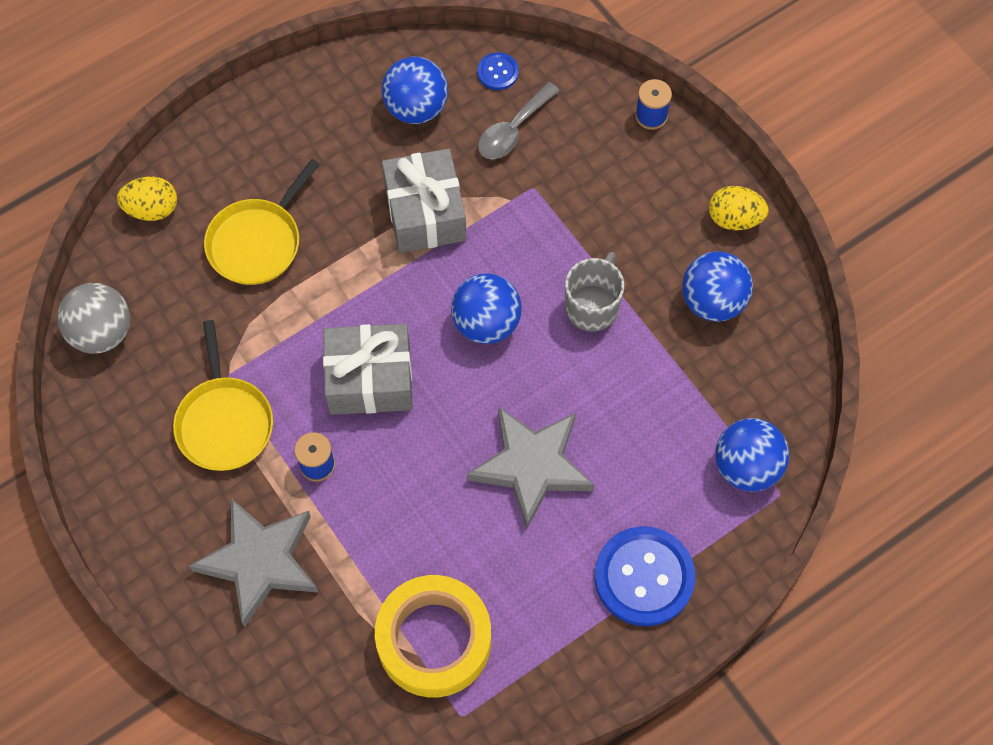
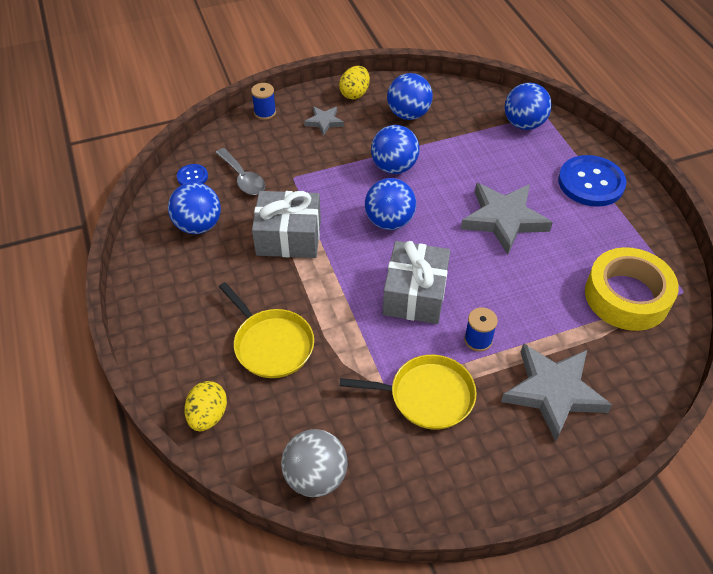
camera: 75 degrees left, 15 degrees down
grey mug [565,252,625,332] -> blue ball [371,125,420,174]
none -> grey star [304,107,344,136]

